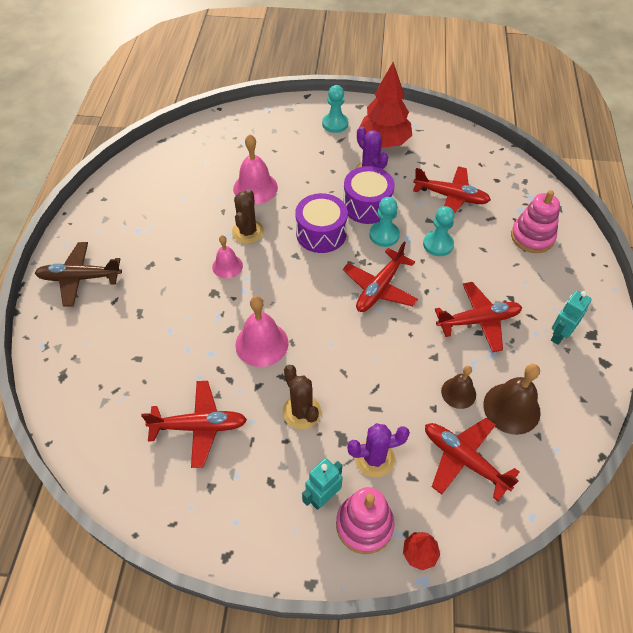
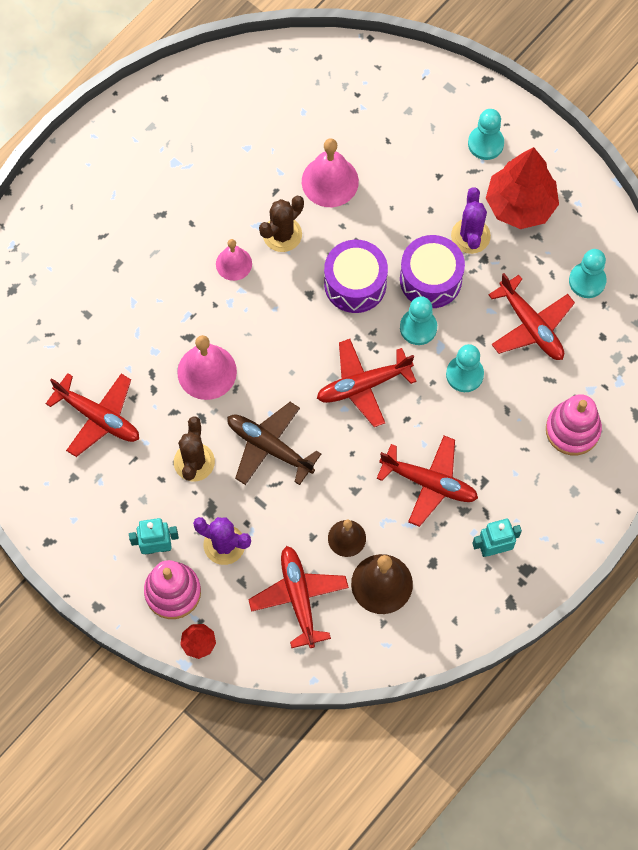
camera: 35 degrees right, 15 degrees up
brown plane [35,242,122,307] -> brown plane moved to [227,402,321,485]
none -> turquoise pawn [569,249,607,298]

